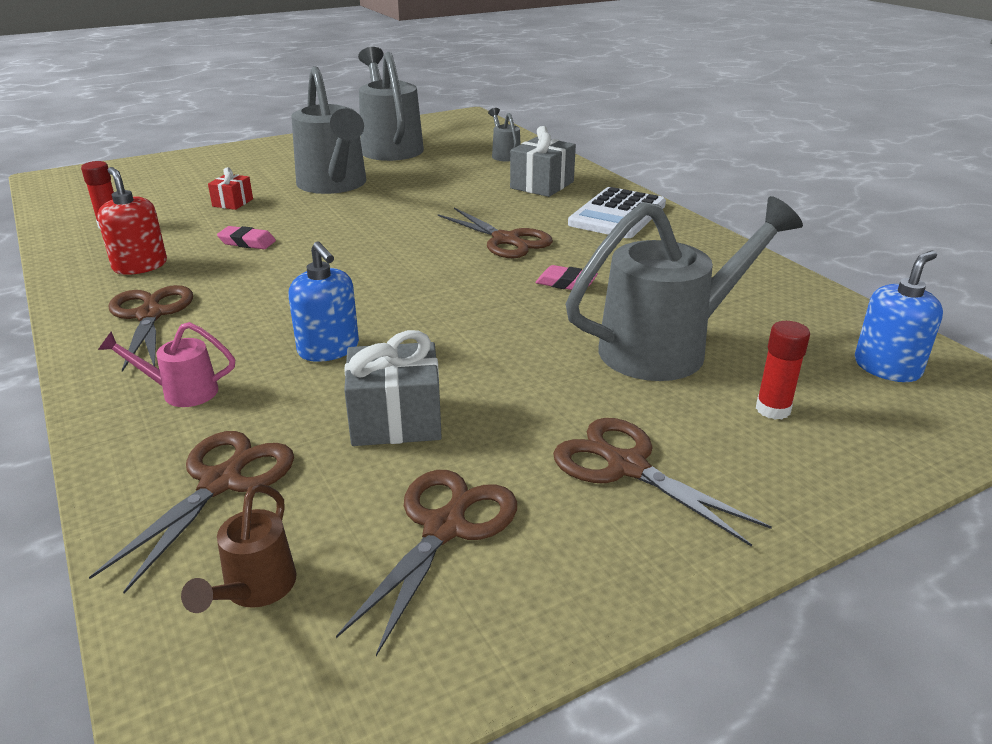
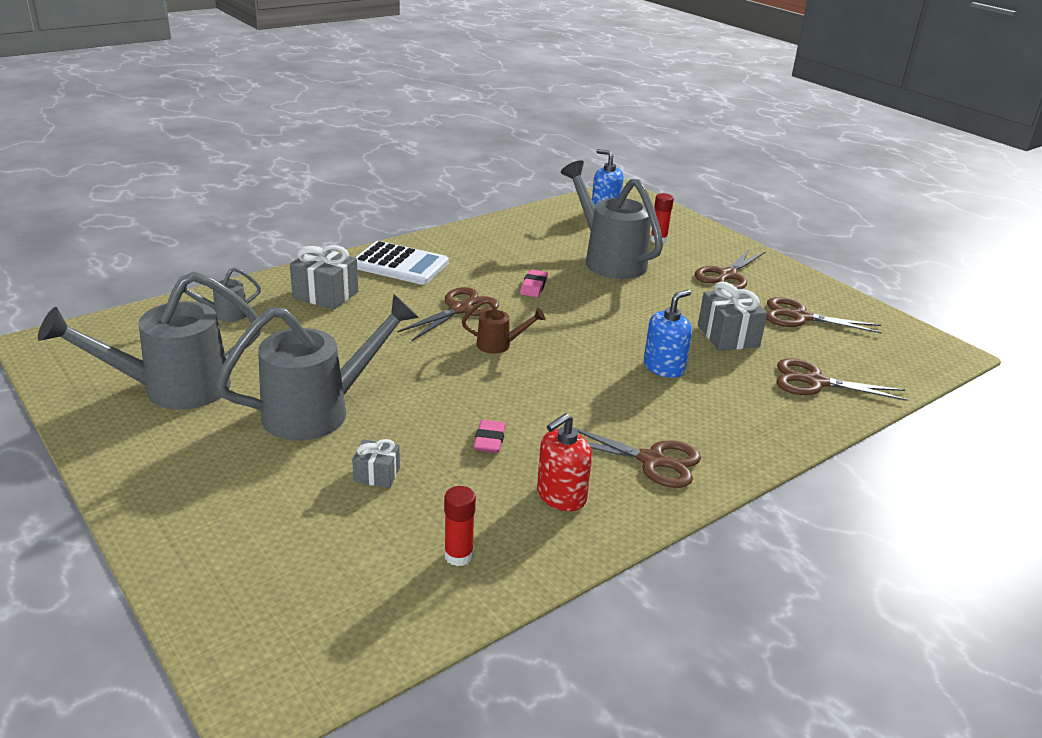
camera: 100 degrees left, 0 degrees up
pink watering can [98,322,235,407] -> none
brown scissors [109,285,193,372] -> brown scissors turned 135 degrees counterclockwise [564,425,701,488]
brown watering can [181,484,297,613] -> brown watering can moved to [462,299,545,354]
red gift [208,167,253,210] -> grey gift [352,439,400,488]

